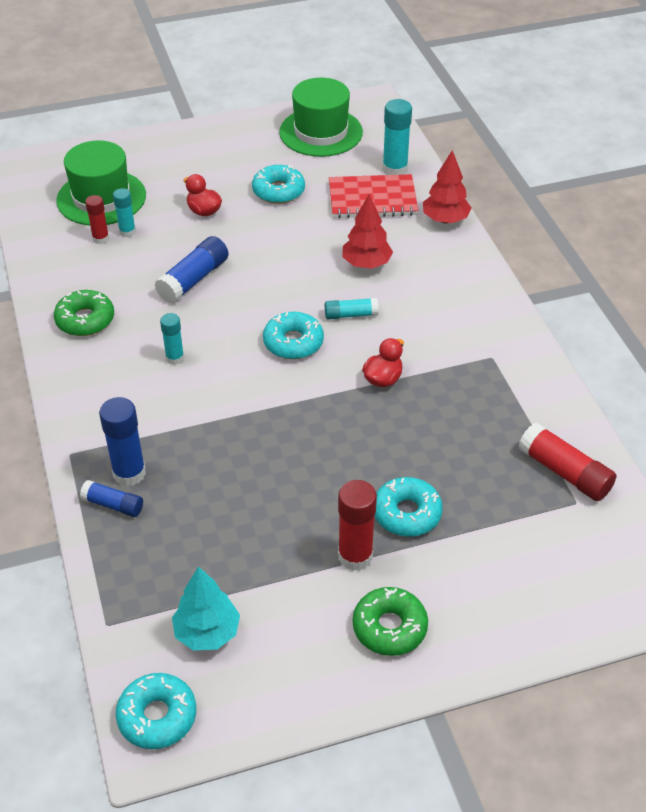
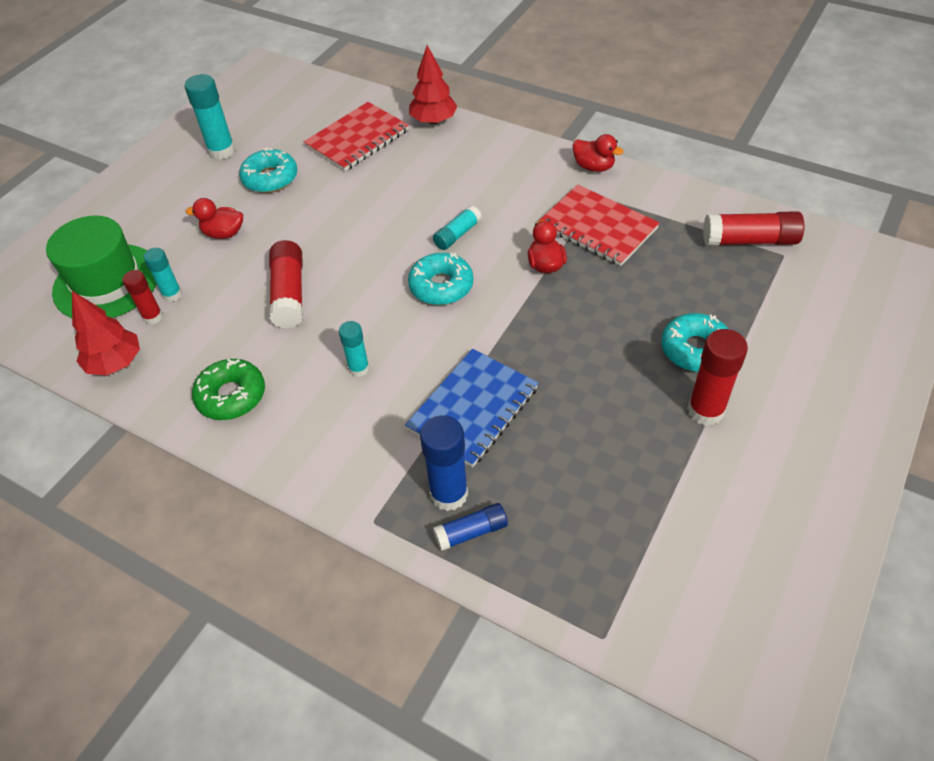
camera: 40 degrees left, 5 degrees up
turquoise donut [116,673,196,749] -> none
blue glue stick [154,236,229,303] -> red glue stick [269,240,303,329]
turquoise tree [172,567,240,651] -> none
green hat [279,78,363,157] -> none
red tree [343,194,393,269] -> red tree moved to [72,291,140,375]
green donut [353,587,428,656] -> none
turquoise glue stick [382,99,412,175] -> turquoise glue stick moved to [184,74,235,160]
none -> blue notebook [405,349,538,467]
none -> red notebook [539,185,660,266]
none -> red duck [572,134,624,172]

